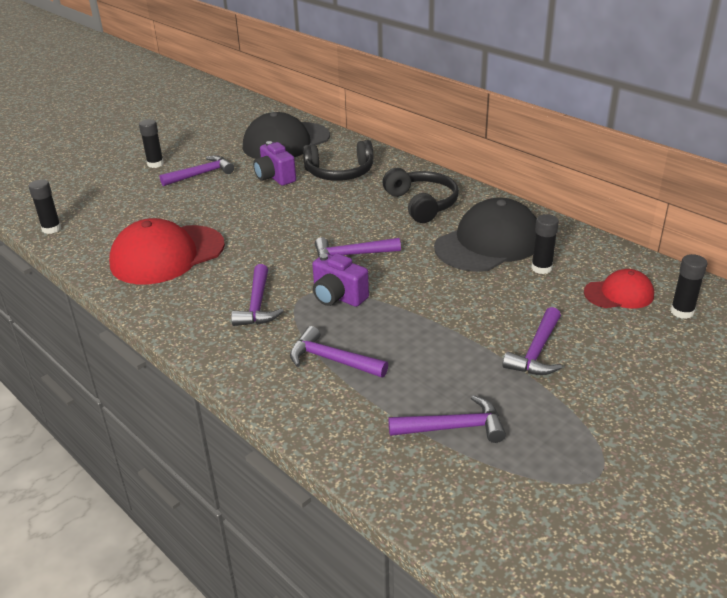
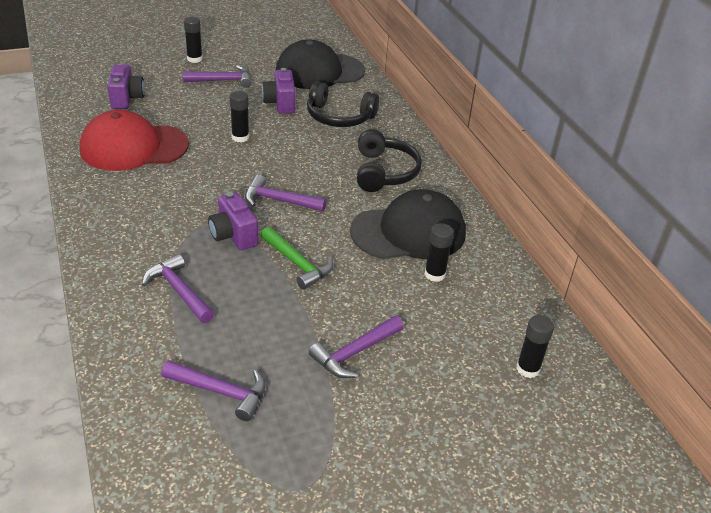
camera: 20 degrees right, 5 degrees up
black glue stick [28,179,61,234] -> black glue stick moved to [230,91,249,142]
purple hammer [231,264,283,326] -> none
red cap [584,269,654,309] -> none
none -> purple camera [107,65,145,109]
none -> green hammer [261,227,333,290]

